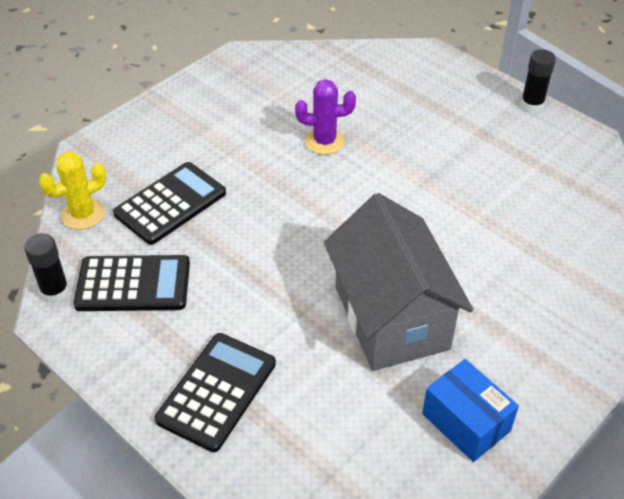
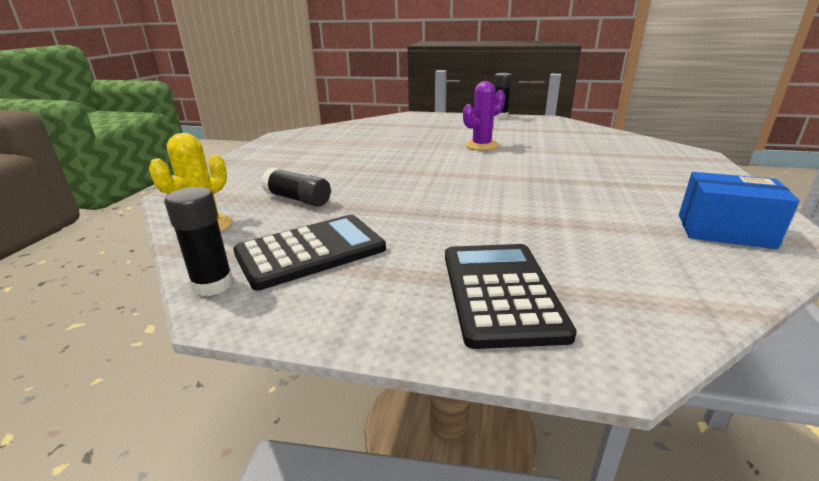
camera: 30 degrees left, 20 degrees down
black calculator [113,162,226,245] -> black glue stick [261,168,331,207]
purple cactus [295,79,356,155] -> purple cactus moved to [463,81,505,150]
grey house [324,193,473,371] -> none

